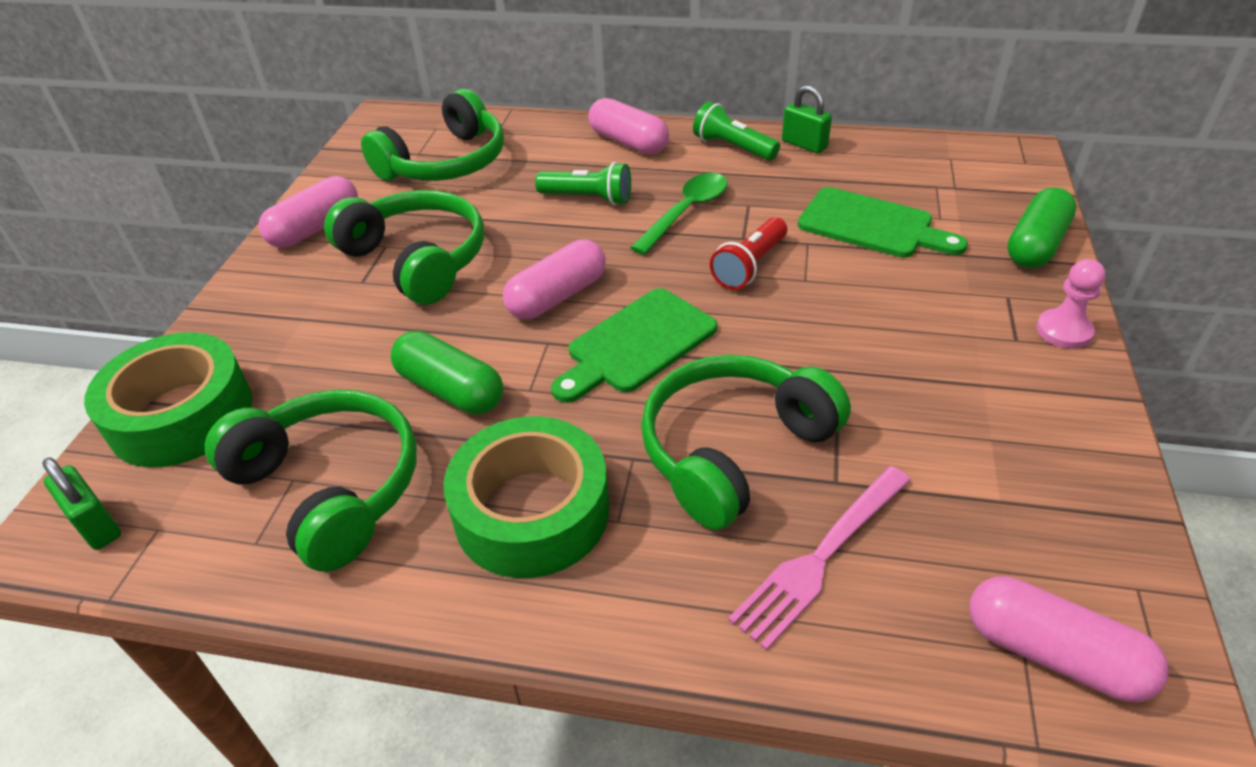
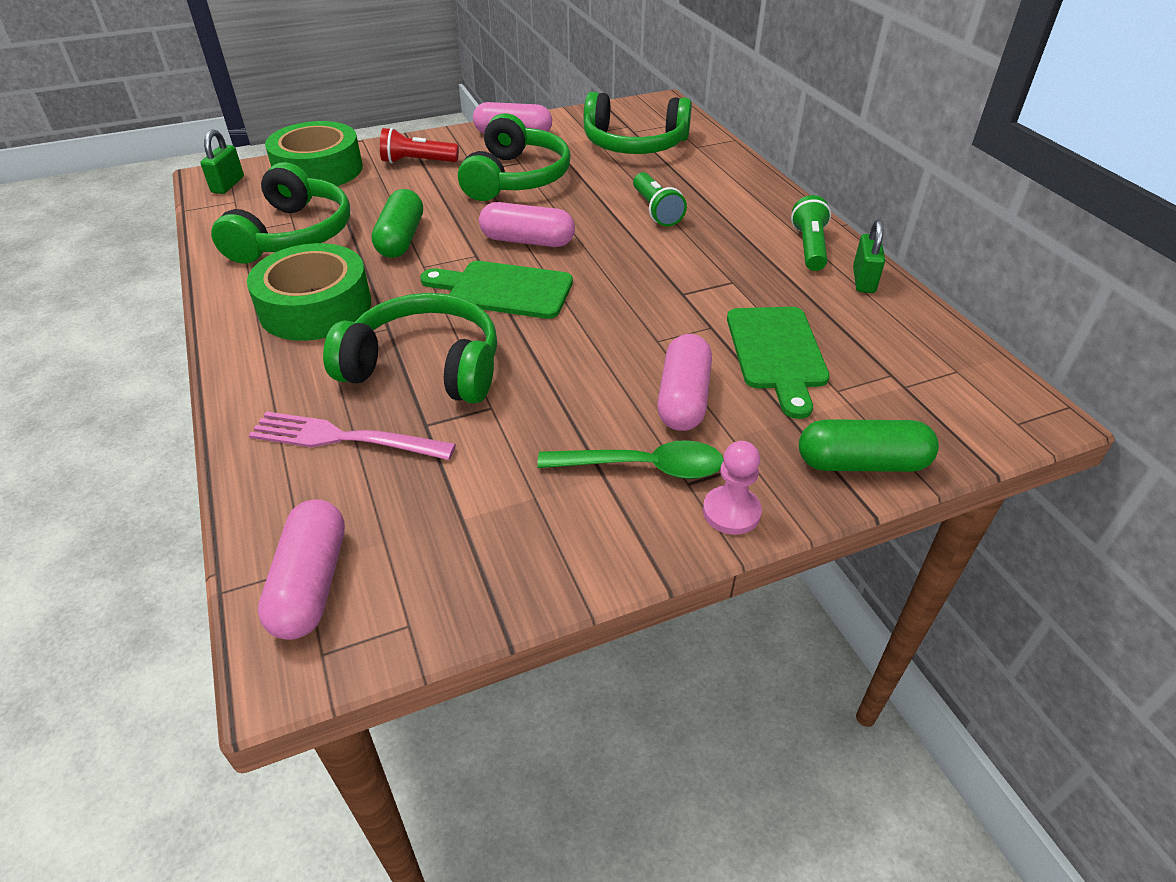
camera: 55 degrees right, 0 degrees up
pink capsule [589,98,669,154] -> pink capsule moved to [657,334,712,431]
green spoon [630,173,728,255] -> green spoon moved to [537,440,724,479]
red flashlight [710,217,787,290] -> red flashlight moved to [380,128,459,163]

